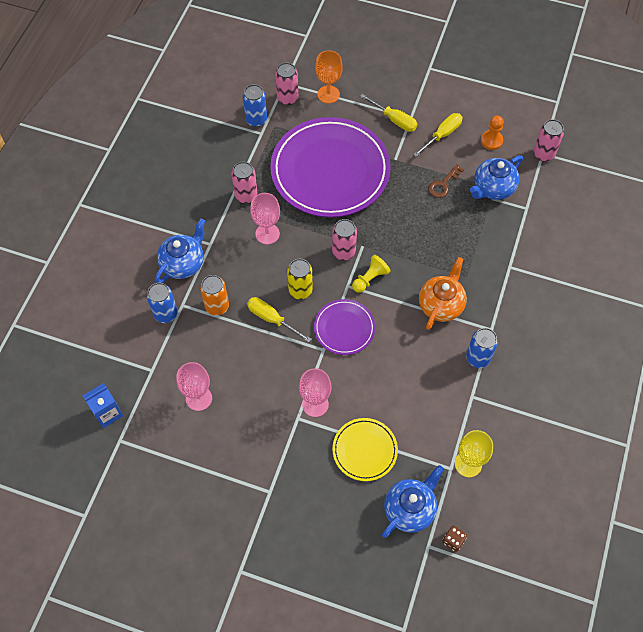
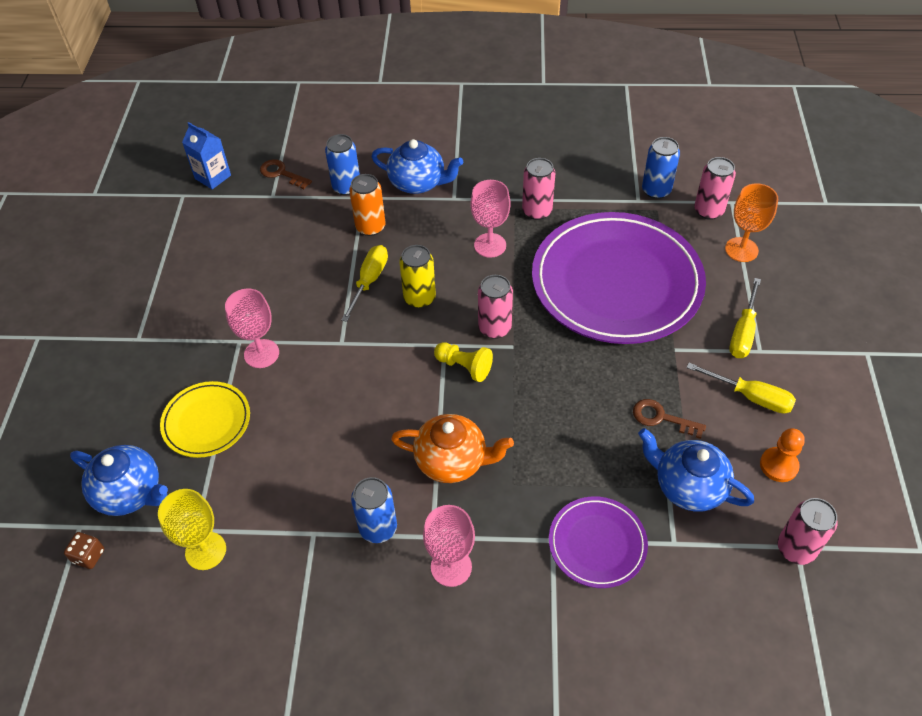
camera: 75 degrees right, 10 degrees down
pink goblet [176,362,212,411] -> pink goblet moved to [423,505,475,587]
purple plate [314,299,375,355] -> purple plate moved to [549,496,648,588]
none -> brown key [260,159,312,189]

